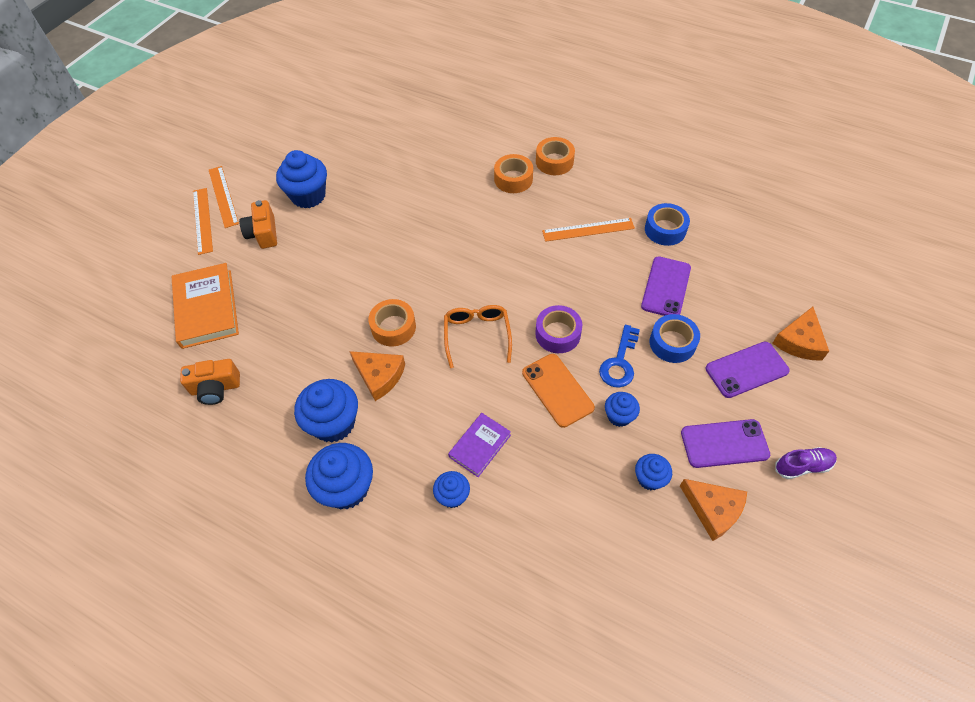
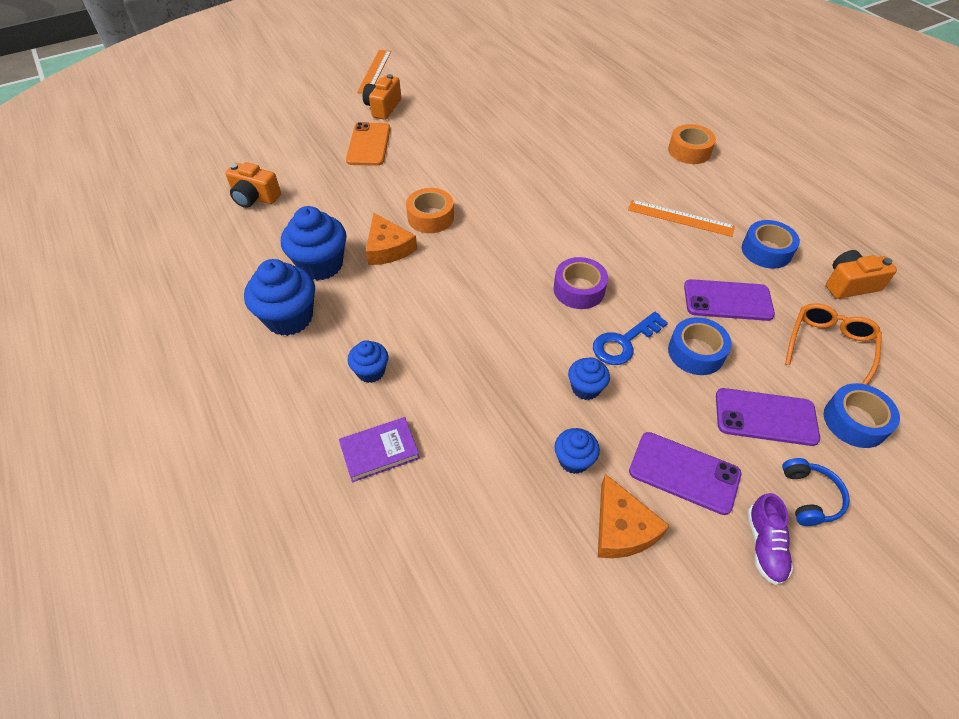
camera: 30 degrees right, 5 degrees down
orange book [172,263,239,349] -> none
orange ruler [193,188,213,255] -> none
blue cupcake [276,150,327,208] -> none
orange glasses [444,305,512,368] -> orange glasses moved to [785,303,882,385]
purple book [448,413,511,477] -> purple book moved to [339,417,420,482]
orange tape [494,154,533,193] -> none
orange phone [522,354,595,428] -> orange phone moved to [346,122,390,166]
purple phone [641,256,691,316] -> purple phone turned 45 degrees clockwise [684,279,775,321]
orange cheese [772,307,829,361] -> blue tape [824,383,900,448]
purple shoe [775,447,837,479] -> purple shoe turned 75 degrees clockwise [747,493,793,585]
none -> blue headphones [782,458,850,526]
none -> orange camera [826,250,897,299]

